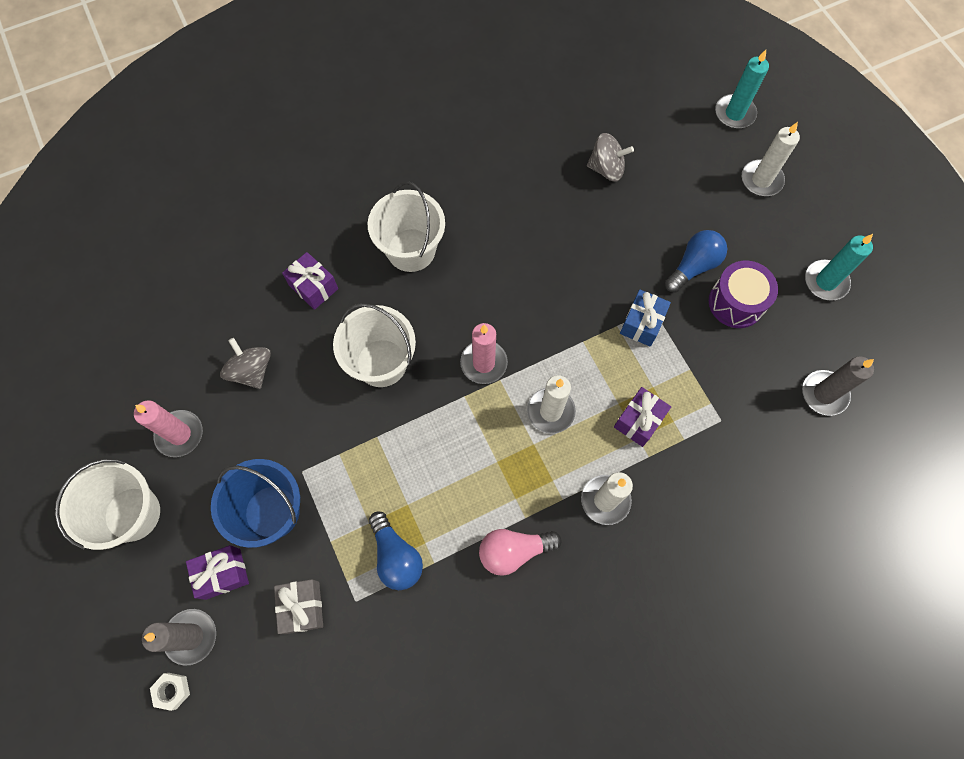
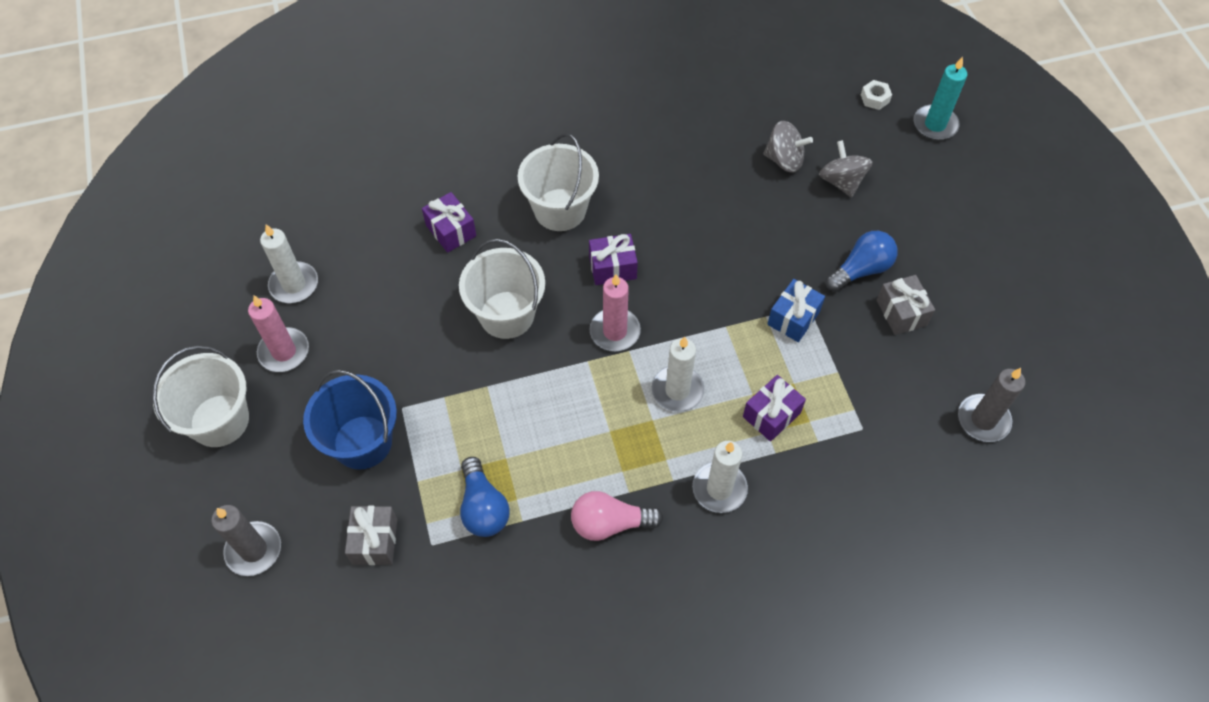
camera: 10 degrees right, 10 degrees down
white nut [150,673,190,711] -> white nut moved to [861,80,892,110]
purple gift [186,545,249,600] -> purple gift moved to [589,234,638,285]
grey spinning top [220,338,271,389] -> grey spinning top moved to [819,140,873,197]
purple drum [709,261,778,328] -> grey gift [876,275,935,335]
white candle [742,122,800,196] -> white candle moved to [260,224,318,303]
turquoise candle [805,234,873,301] -> none

